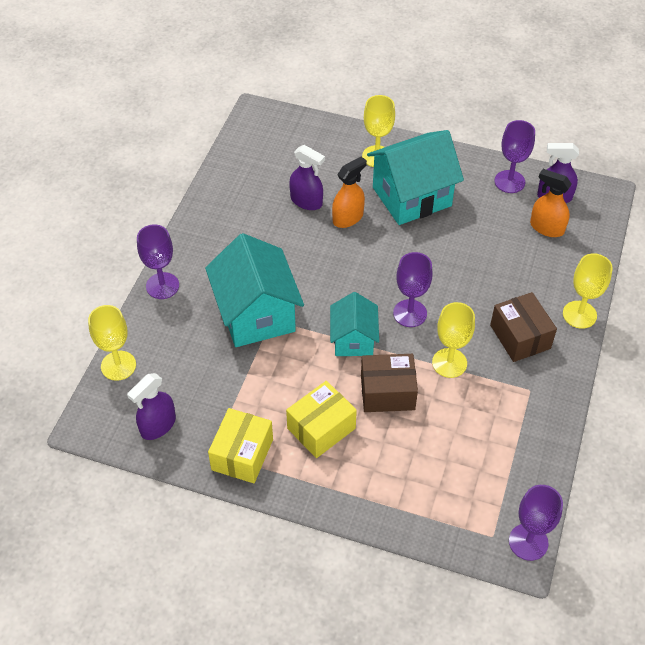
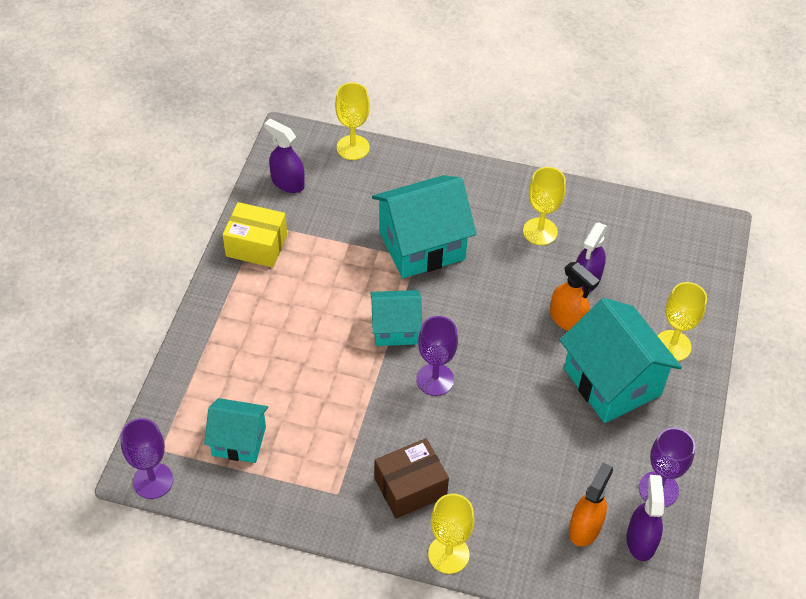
camera: 85 degrees right, 0 degrees up
purple goblet [137,224,179,299] -> none
yellow box [286,381,357,458] -> none
brown box [361,354,418,412] -> none
yellow goblet [432,302,475,378] -> yellow goblet moved to [523,167,566,245]
none -> turquoise house [204,398,268,463]

